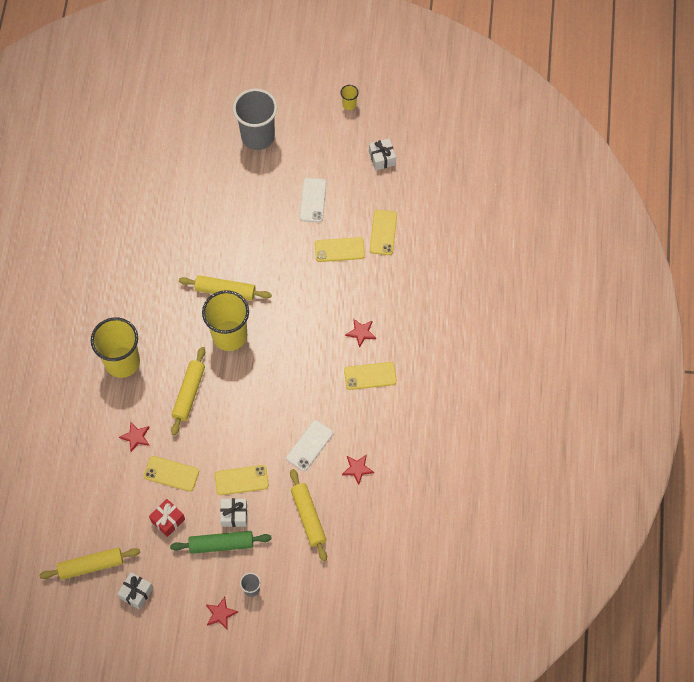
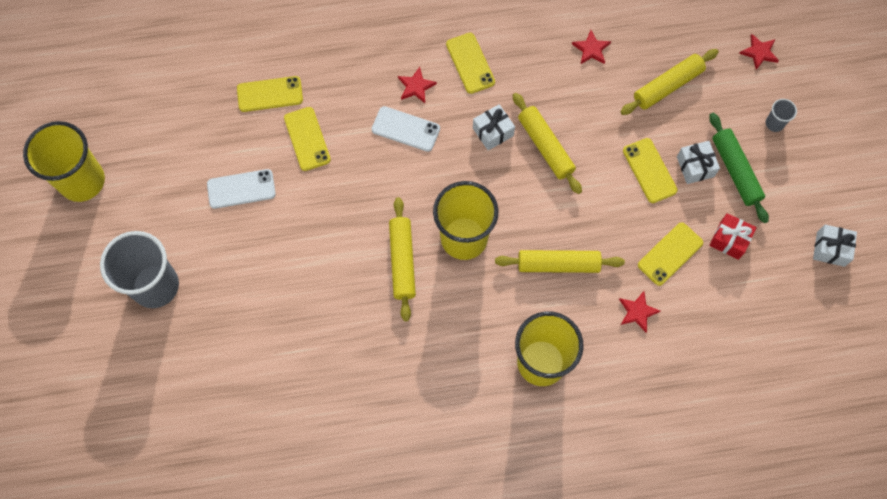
camera: 105 degrees left, 5 degrees up
yellow rolling pin [40,548,140,580] -> yellow rolling pin moved to [513,93,582,194]
yellow phone [144,456,199,491] -> yellow phone turned 45 degrees clockwise [638,222,703,286]
red star [206,597,238,629] -> red star moved to [739,34,779,70]
white phone [286,420,333,471] -> white phone moved to [372,106,440,152]
yellow cup [340,85,359,110] -> yellow cup [23,121,105,202], size x2.39
white gift [369,138,396,171] -> white gift moved to [473,104,515,151]

